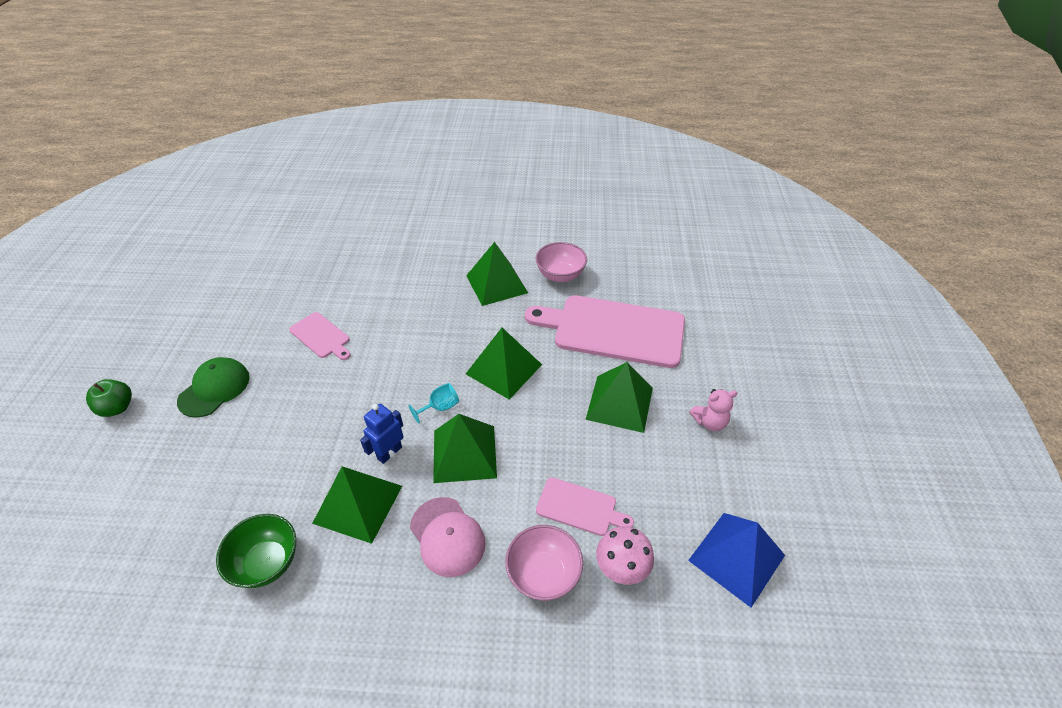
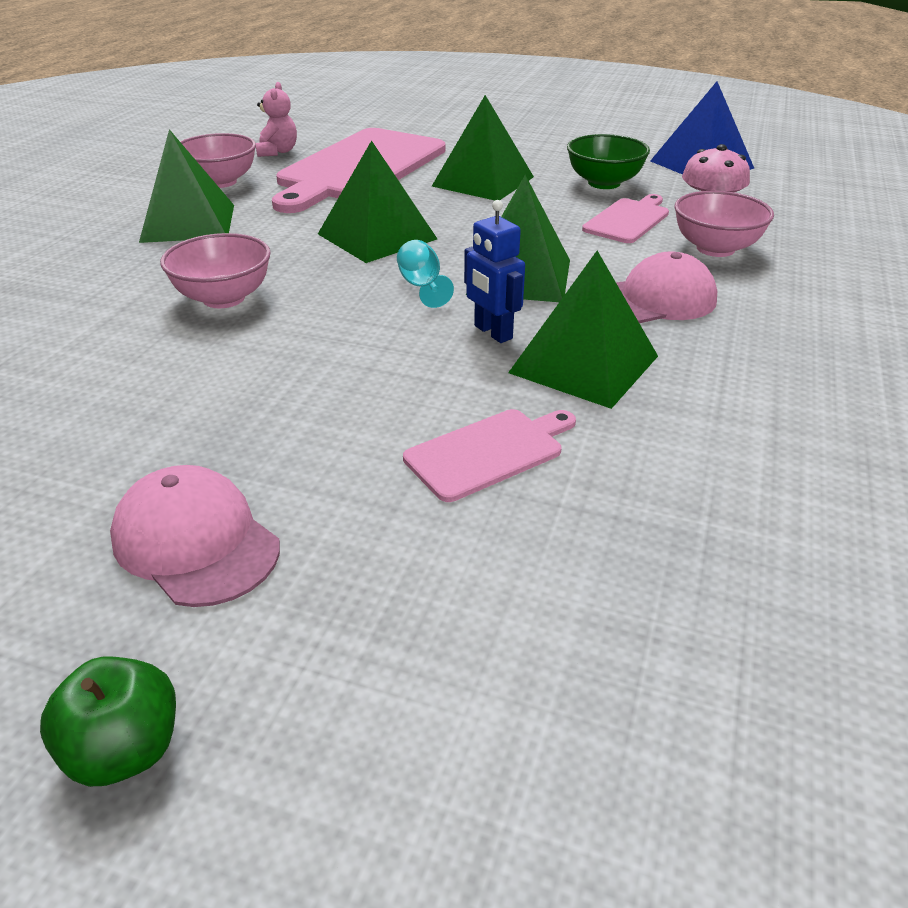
camera: 75 degrees left, 10 degrees down
green cap [177,357,250,418] -> pink cap [110,465,280,607]
green bowl [216,514,296,588] -> green bowl moved to [567,134,650,189]
pink cutting board [289,312,351,360] -> pink cutting board moved to [403,409,576,502]
pink teddy bear [689,389,737,431] -> pink teddy bear moved to [256,82,297,157]
none -> pink bowl [160,233,271,308]

